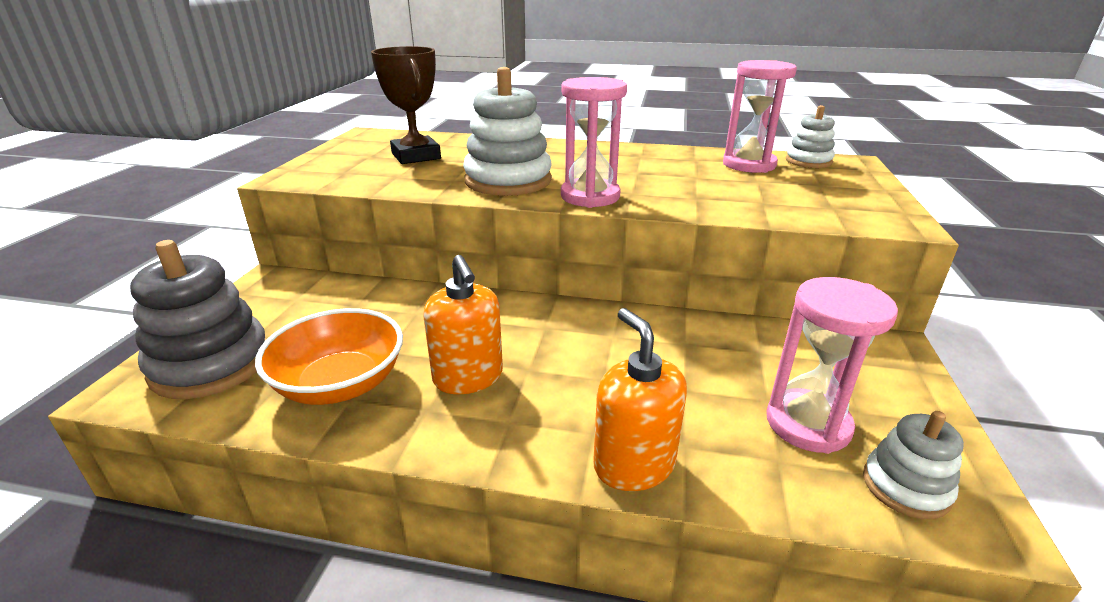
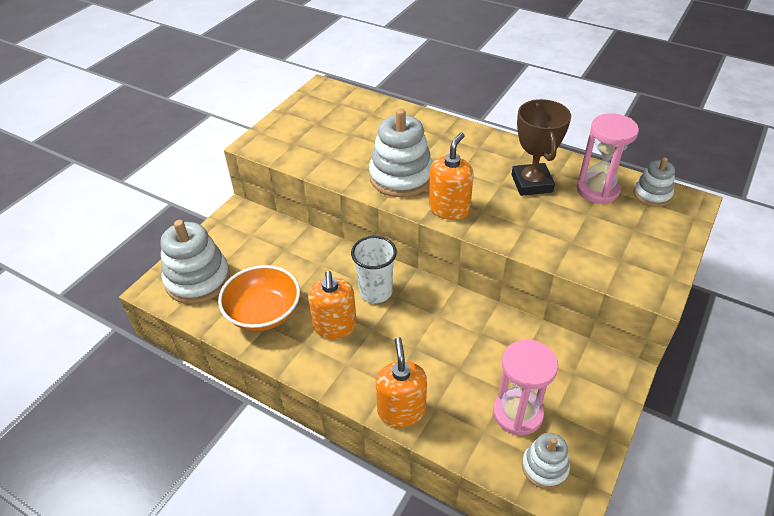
camera: 20 degrees right, 15 degrees up
grey stacking toy [130,240,267,399] -> white stacking toy [160,220,230,304]
brown trophy [371,46,441,164] -> brown trophy moved to [511,99,571,196]
pink hourglass [561,77,627,208] -> orange soap dispenser [429,133,473,220]
none -> white cup [351,236,397,303]

